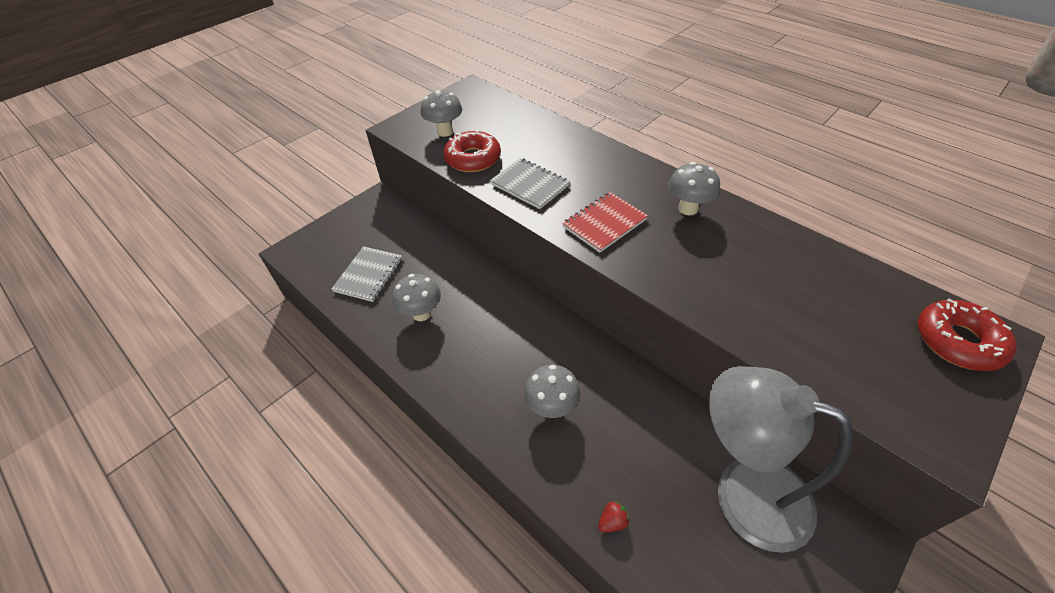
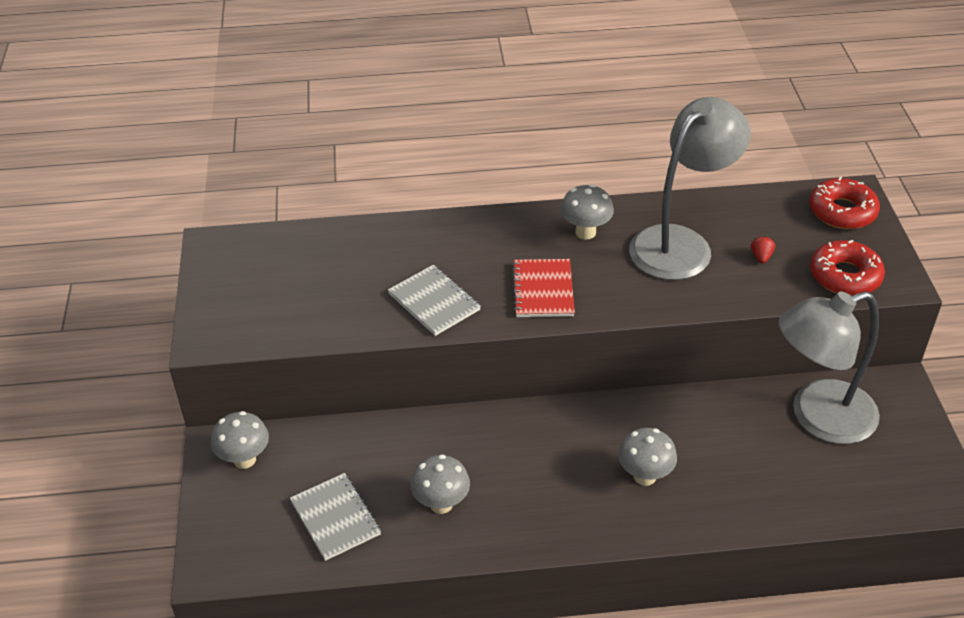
camera: 50 degrees left, 5 degrees down
grey mushroom [421,90,462,137] -> grey mushroom moved to [211,411,269,469]
red donut [443,130,501,172] -> red donut moved to [810,240,885,296]
grey notebook [490,158,570,209] -> grey notebook turned 60 degrees clockwise [388,265,481,336]
red strawberry [598,501,630,532] -> red strawberry moved to [751,236,775,263]
none -> grey lamp [629,97,751,280]

